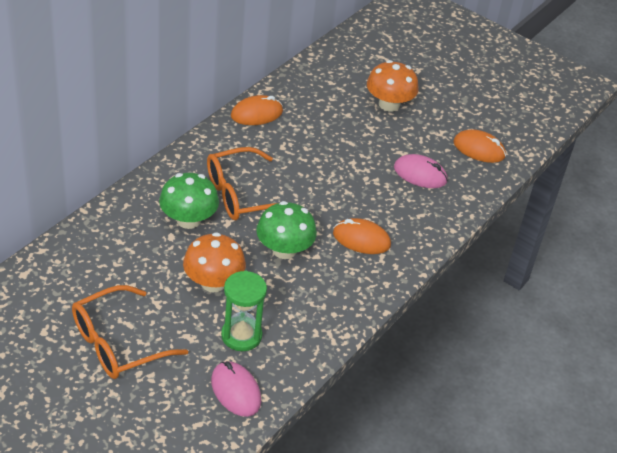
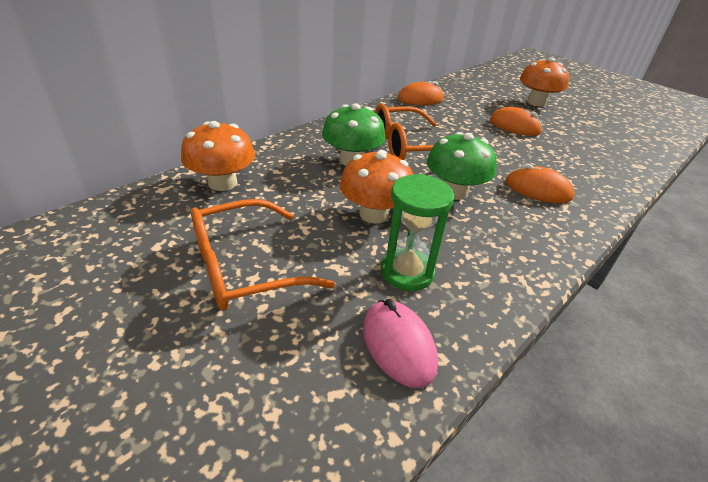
camera: 10 degrees right, 5 degrees down
pink mouse [394,154,448,188] -> none
orange mouse [453,129,506,163] -> orange mouse moved to [490,107,543,136]
none -> orange mushroom [181,121,255,191]

